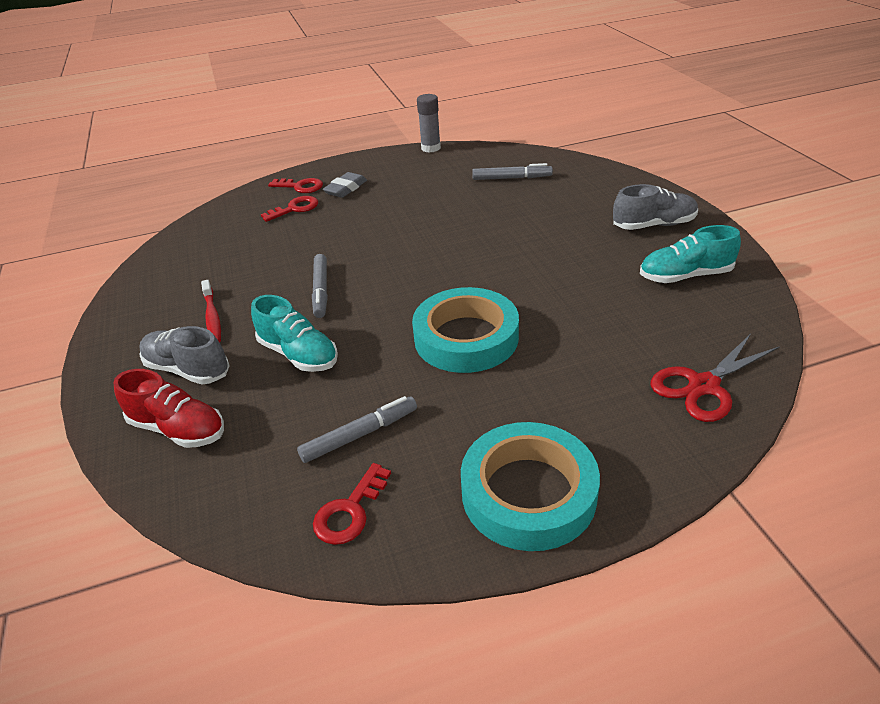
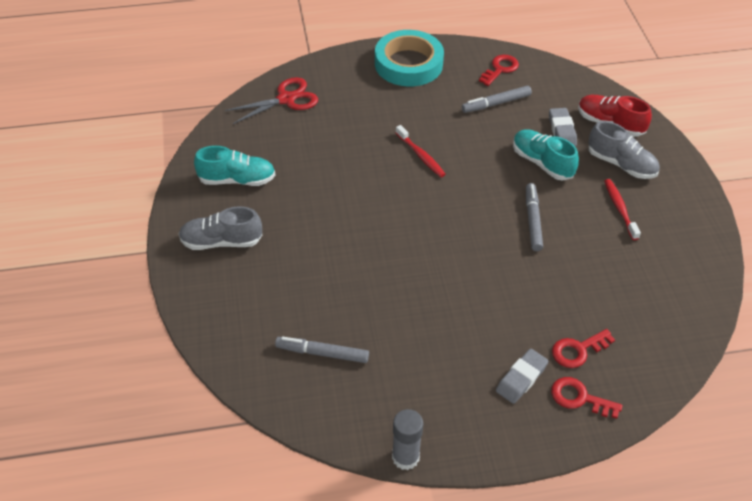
camera: 175 degrees left, 10 degrees up
turquoise tape [412,287,519,373] -> red toothbrush [396,125,446,177]
none -> grey eraser [549,108,577,146]

